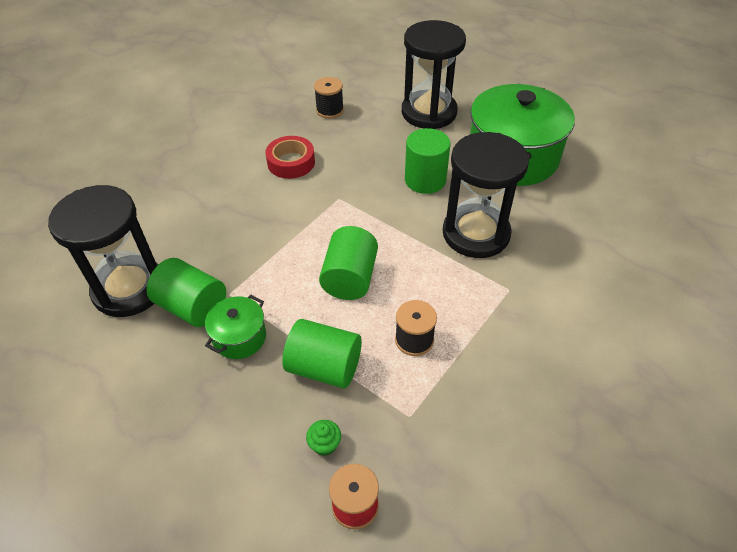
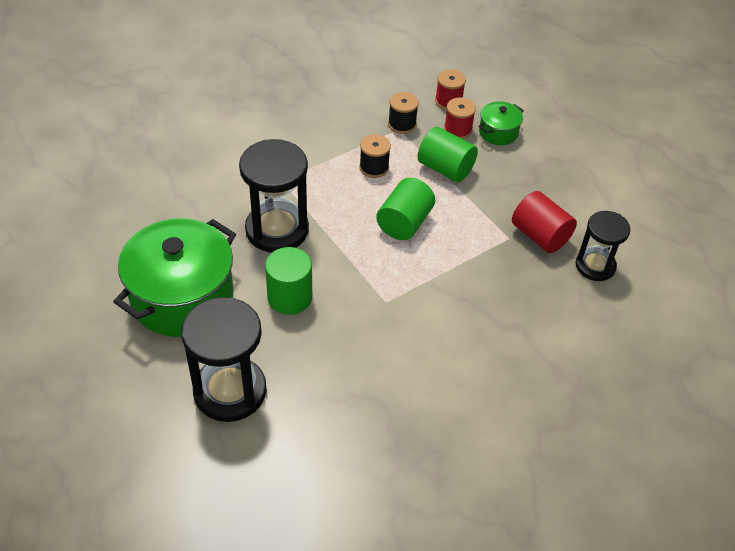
camera: 165 degrees left, 0 degrees up
black hourglass [48,185,159,317] -> black hourglass [575,211,631,281], size x0.63
green cylinder [146,258,226,327] -> red cylinder [512,191,577,253]
green pot [205,295,266,359] -> green pot moved to [478,101,524,145]
red tape [265,136,315,179] -> none
green cupcake [306,420,341,456] -> red spool [444,97,476,139]
black spool [314,77,344,119] -> black spool moved to [388,92,419,134]

